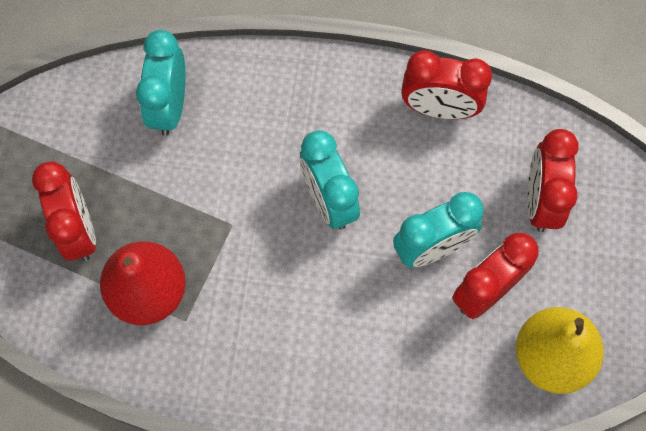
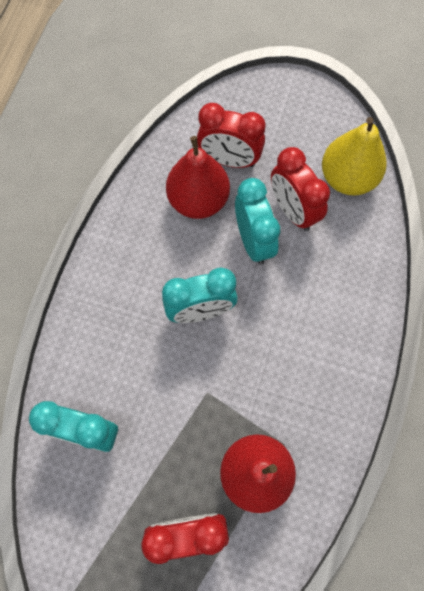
camera: 80 degrees left, 0 degrees up
red clock [401,50,492,119] -> none
none -> red pear [166,136,230,219]

